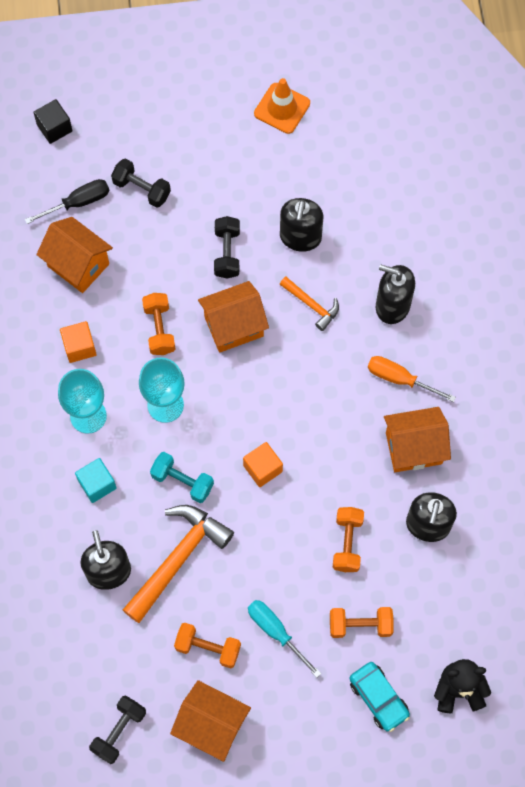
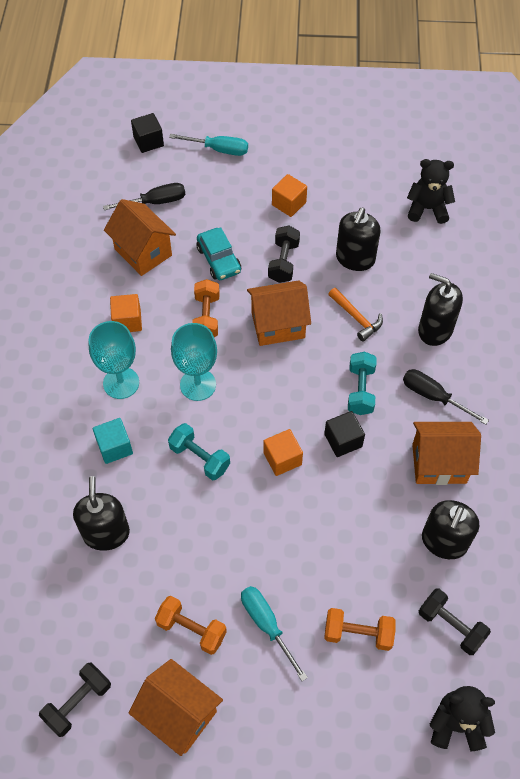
camera: 10 degrees right, 10 degrees down
black dumbbell [111,158,171,208] -> black dumbbell moved to [419,589,491,655]
orange hammer [123,505,234,623] -> none
orange traffic cone [254,78,310,134] -> none
orange dumbbell [333,507,364,572] -> none
turquoise car [350,662,410,732] -> turquoise car moved to [197,227,241,280]
orange screwdriver [368,356,456,402] -> black screwdriver [403,369,489,425]
none -> turquoise screwdriver [169,134,248,156]
none -> orange cube [272,174,307,217]
none -> black cube [324,411,365,457]
none -> turquoise dumbbell [348,352,377,415]
none -> black teddy bear [407,159,455,224]

